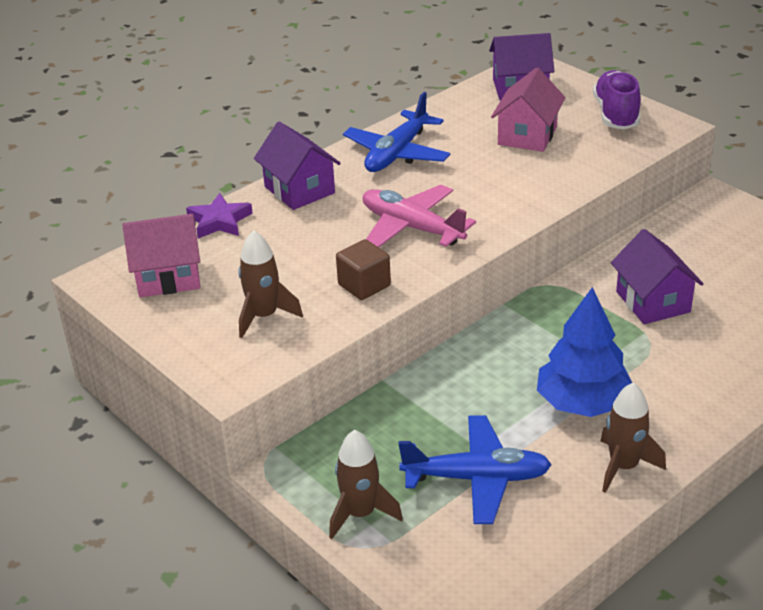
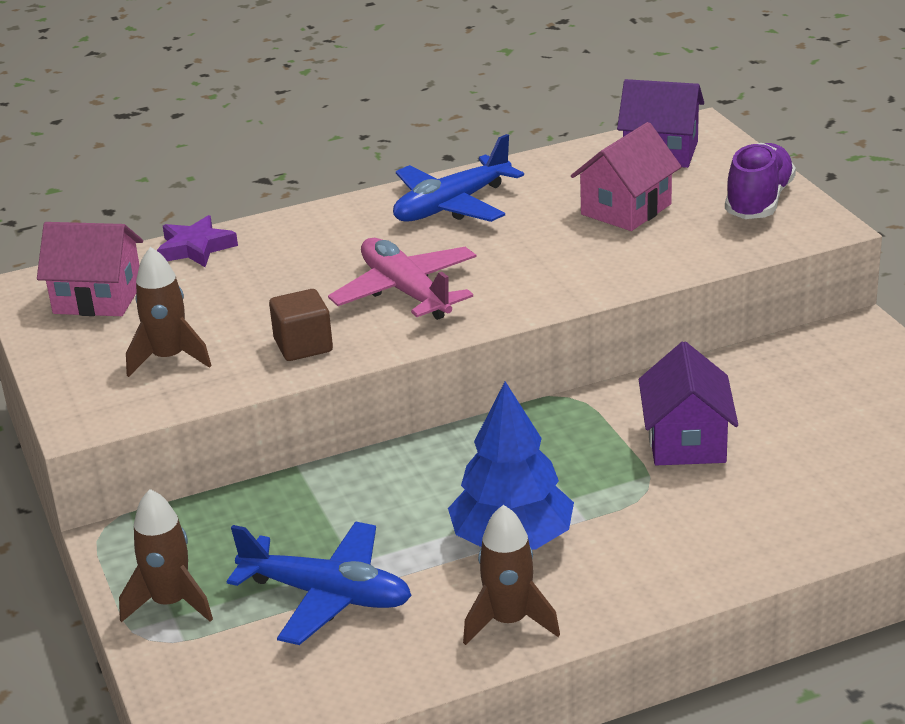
camera: 20 degrees right, 5 degrees down
purple house [254,122,341,210] -> none

